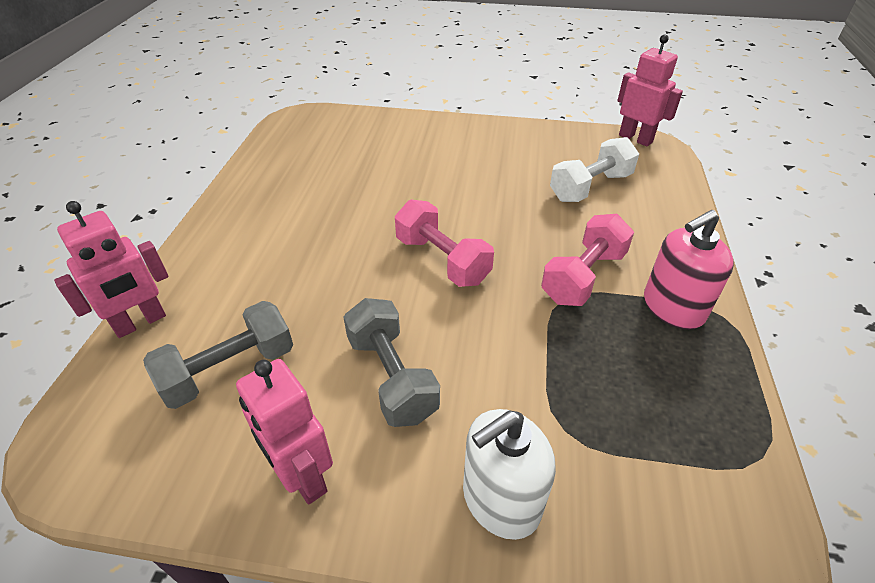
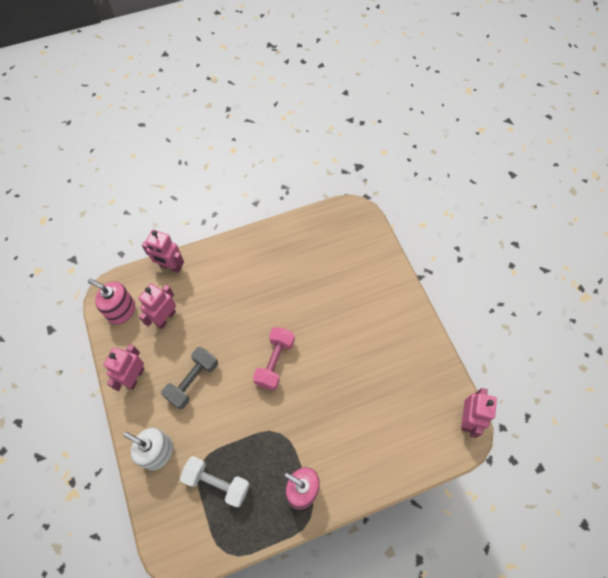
camera: 60 degrees right, 20 degrees up
grey dumbbell [143,301,293,409] -> pink robot [139,284,176,329]
pink dumbbell [541,214,634,306] -> none
white dumbbell [550,137,639,202] -> white dumbbell moved to [180,456,250,508]
none -> pink soap dispenser [88,279,135,325]

